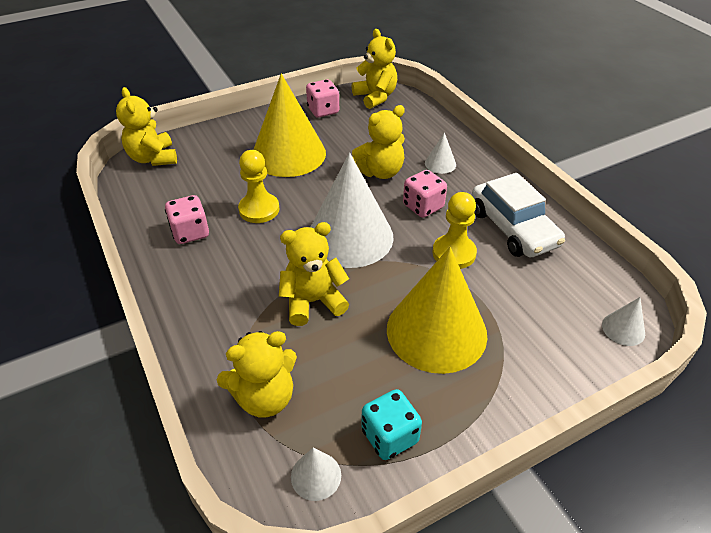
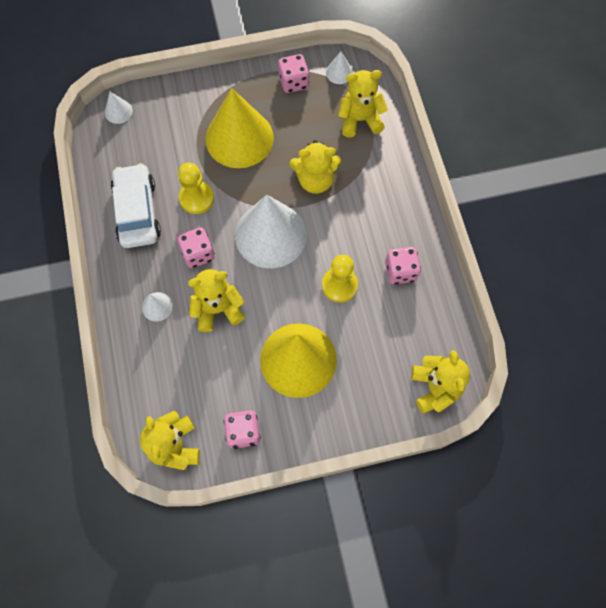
camera: 165 degrees left, 25 degrees up
turquoise dice [361,389,422,460] -> pink dice [278,54,309,93]

